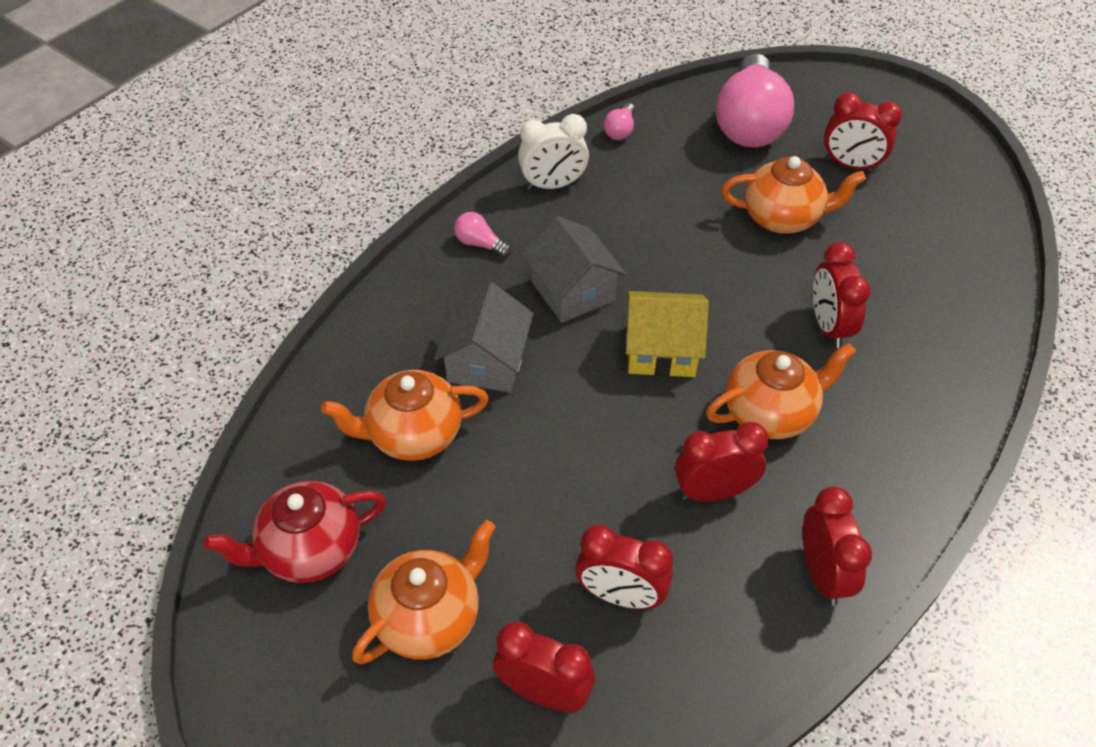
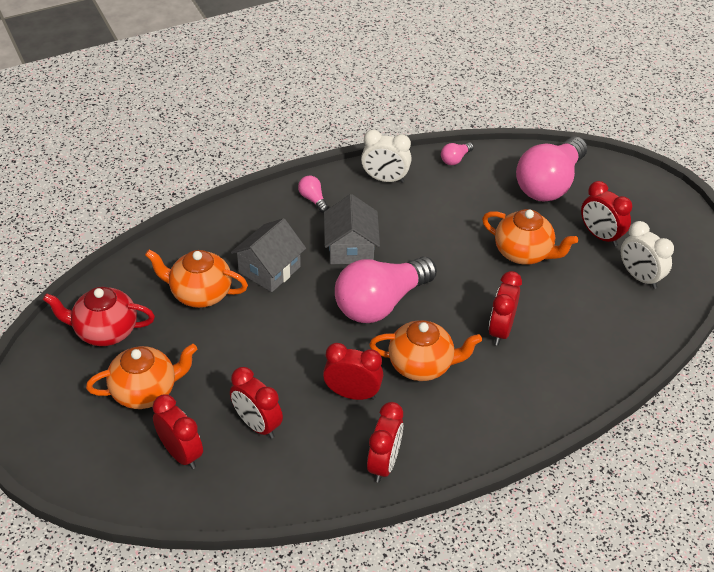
camera: 25 degrees right, 5 degrees down
yellow house [626,291,709,377] -> pink light bulb [335,257,437,323]
none -> white clock [621,221,674,289]

